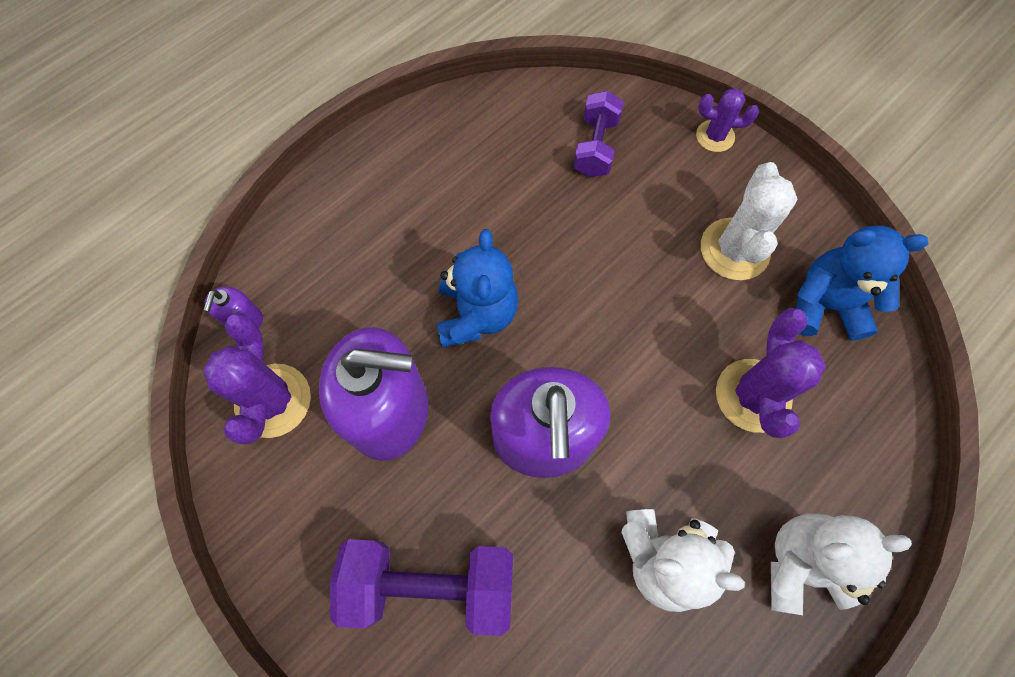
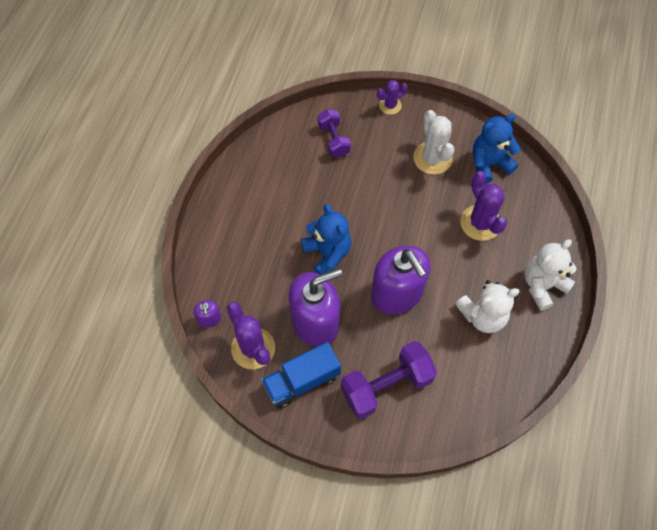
camera: 30 degrees left, 5 degrees down
none -> blue truck [261,342,341,409]

